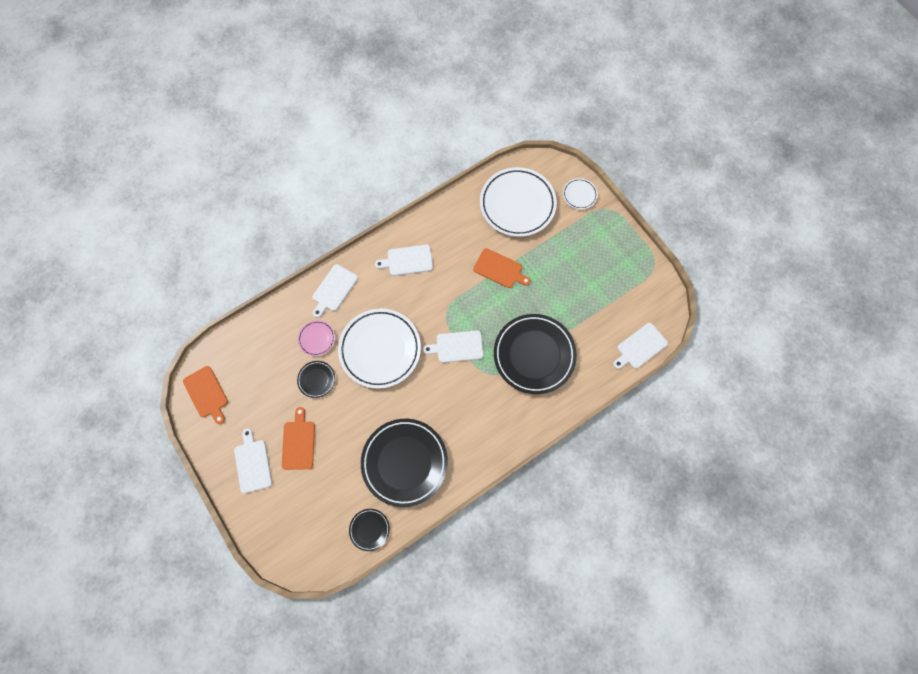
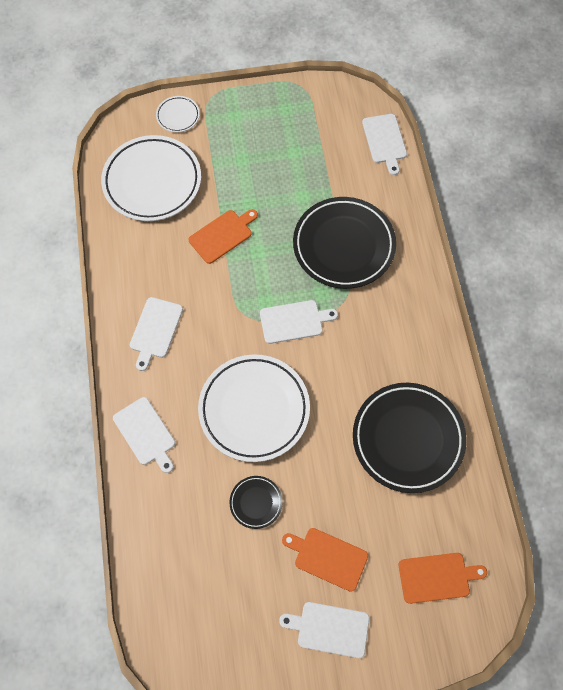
camera: 65 degrees left, 5 degrees down
orange cutting board [183,366,228,424] -> orange cutting board moved to [399,553,487,604]
pink plate [298,320,335,356] -> none
black plate [349,509,390,551] -> none
white cutting board [423,331,484,363] -> white cutting board turned 120 degrees counterclockwise [260,300,338,344]

